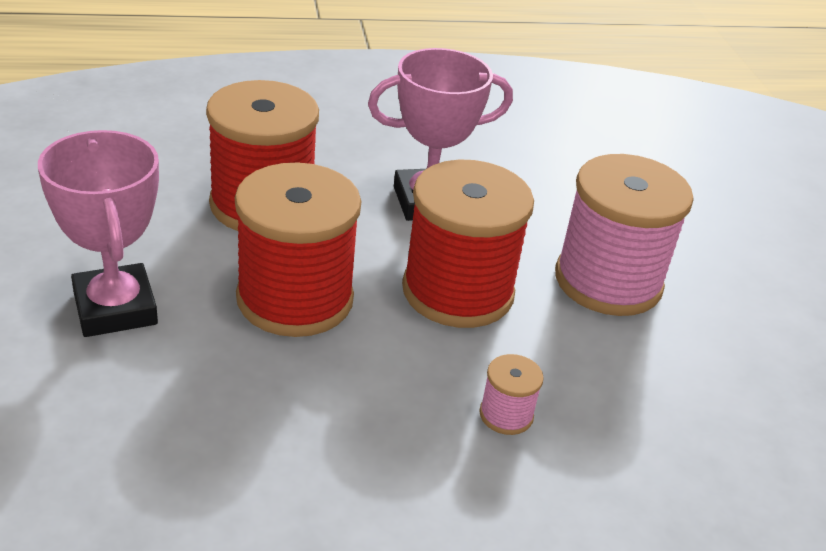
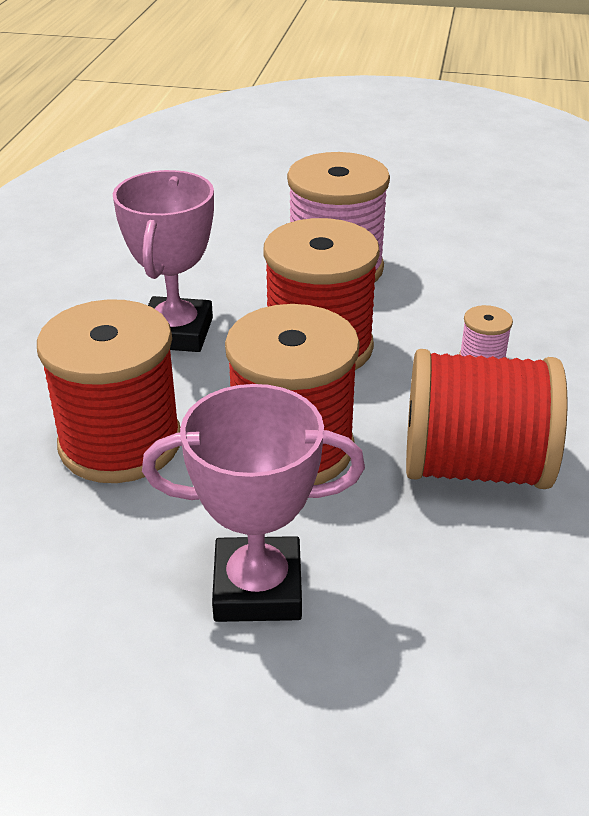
camera: 65 degrees left, 0 degrees up
none -> red spool [406,349,567,489]

